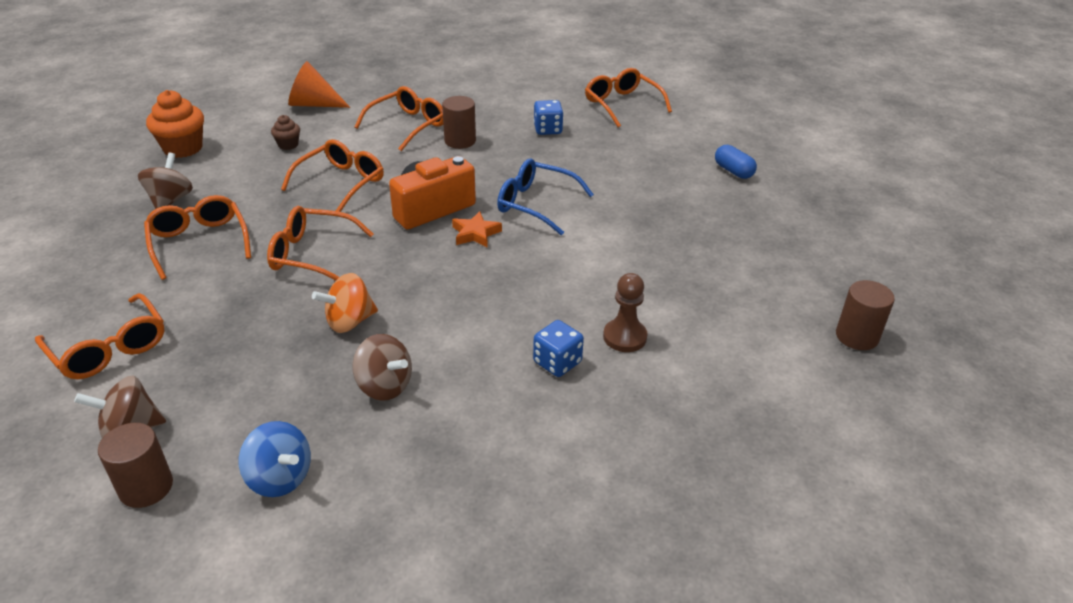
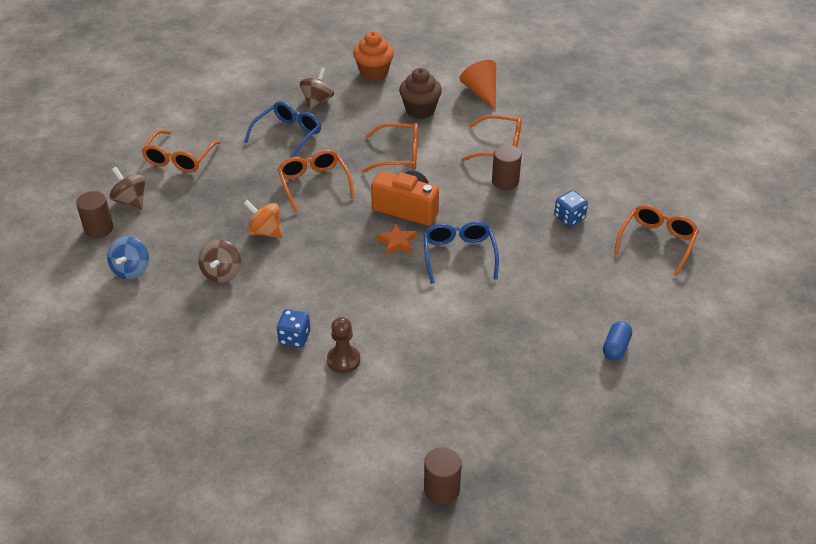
camera: 60 degrees right, 5 degrees up
brown spinning top [138,153,193,209] -> brown spinning top turned 45 degrees counterclockwise [300,68,334,110]
orange glasses [144,195,251,280] -> blue glasses [244,101,321,158]
brown cupcake [271,115,300,150] -> brown cupcake [399,68,442,119], size x1.88

